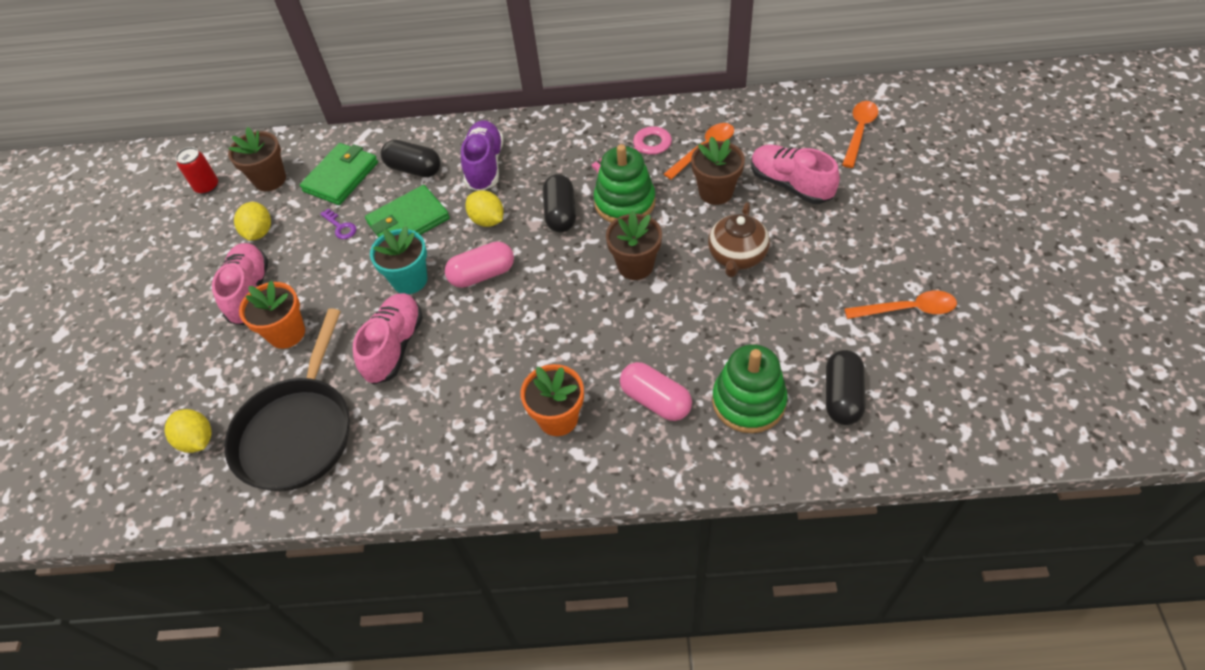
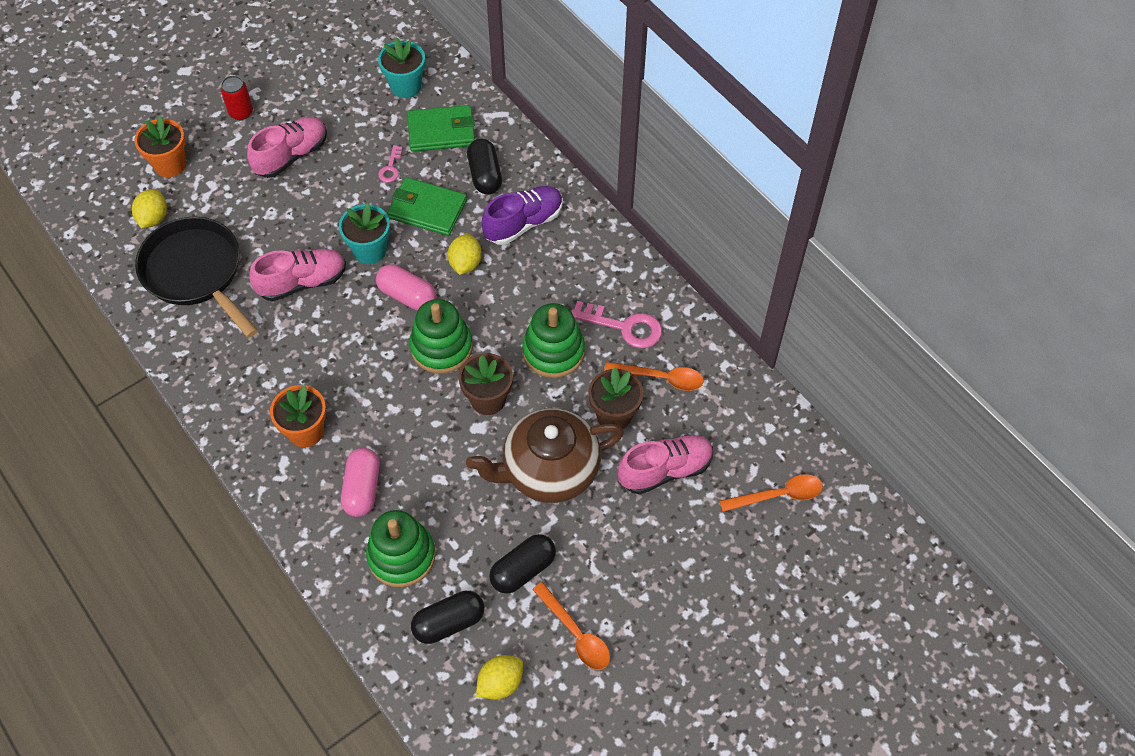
camera: 50 degrees right, 5 degrees up
red can [176,147,218,194] -> red can moved to [221,76,253,120]
black pan [224,308,350,491] -> black pan turned 75 degrees clockwise [135,217,258,338]
brown flower pot [228,127,286,191] -> turquoise flower pot [378,37,425,98]
yellow lemon [234,202,271,241] -> yellow lemon moved to [476,655,523,700]
orange flower pot [239,280,305,349] -> orange flower pot moved to [134,115,186,177]
purple key [320,208,356,239] -> pink key [378,145,402,182]
black capsule [543,174,576,232] -> black capsule moved to [489,534,556,593]
brown teapot [708,202,770,277] -> brown teapot [466,408,624,503], size x1.59
pink shoe [751,145,840,204] -> pink shoe turned 60 degrees clockwise [617,434,713,494]
none -> green stacking toy [409,299,473,374]

